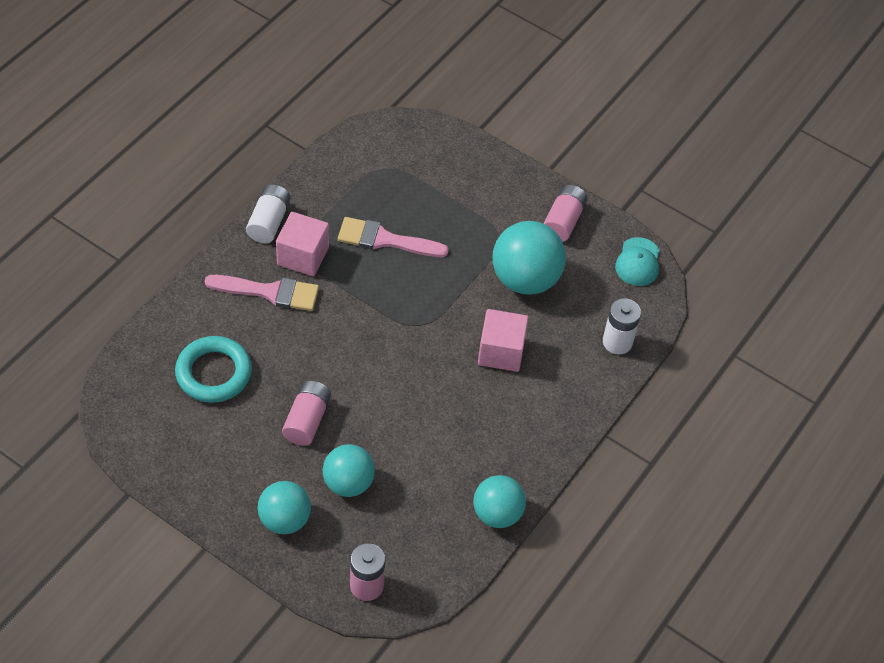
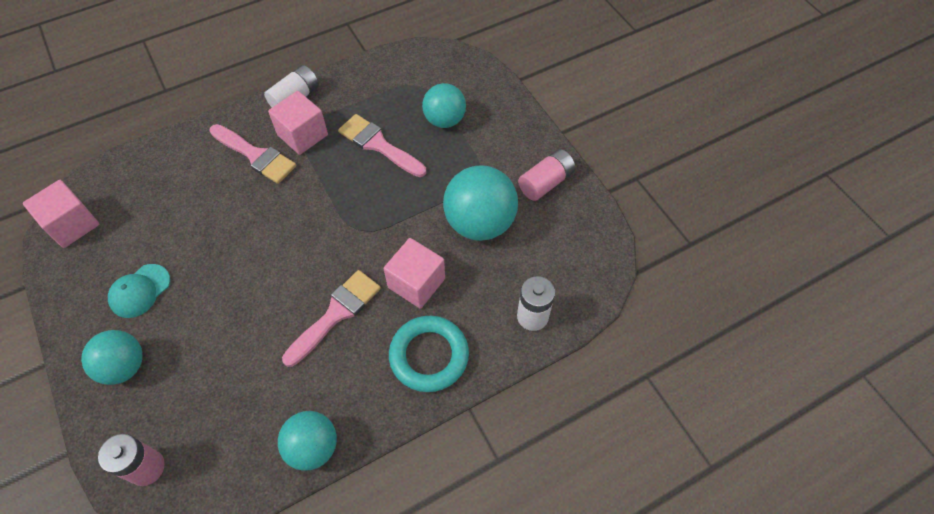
camera: 30 degrees right, 5 degrees up
turquoise ring [175,336,252,403] -> turquoise ring moved to [389,316,469,392]
pink battery [282,380,331,446] -> none
turquoise ball [323,444,375,497] -> turquoise ball moved to [422,83,466,128]
turquoise cap [615,237,659,286] -> turquoise cap moved to [108,264,170,318]
none -> pink cube [23,180,99,248]
none -> pink brush [282,270,381,367]

